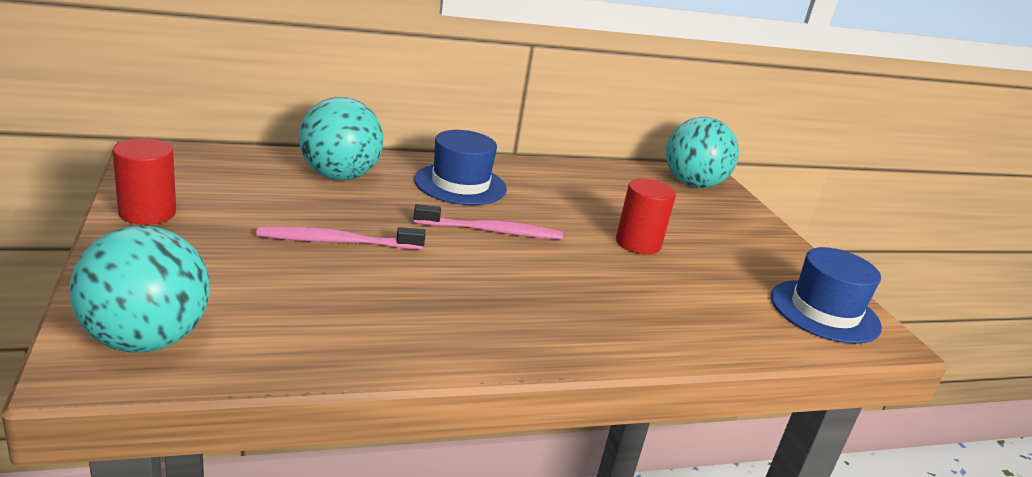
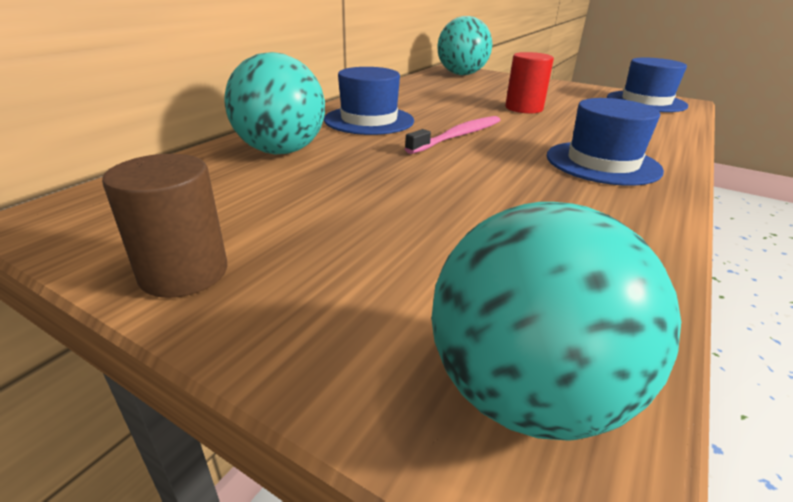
camera: 40 degrees left, 5 degrees up
red cylinder [112,138,176,225] -> brown cylinder [102,154,227,298]
pink toothbrush [256,226,425,250] -> none
none -> blue hat [547,98,664,186]

